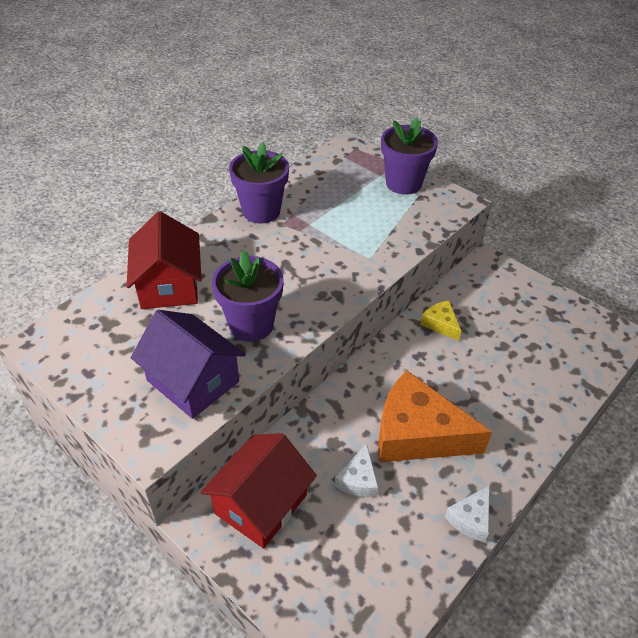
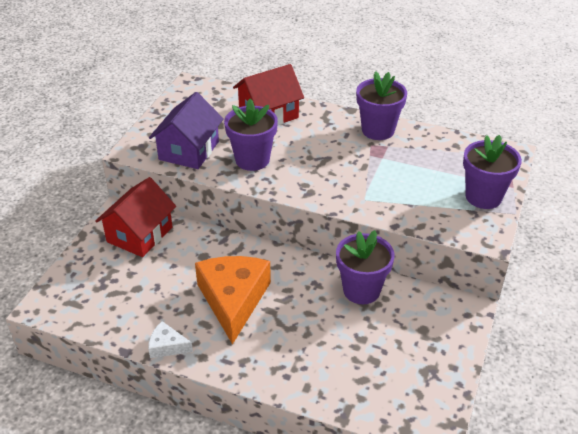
camera: 70 degrees right, 5 degrees down
red house [200,434,317,549] -> red house turned 75 degrees counterclockwise [95,177,176,257]
white cheese [335,444,379,497] -> none
yellow cheese [420,301,461,341] -> purple flower pot [336,230,394,304]

